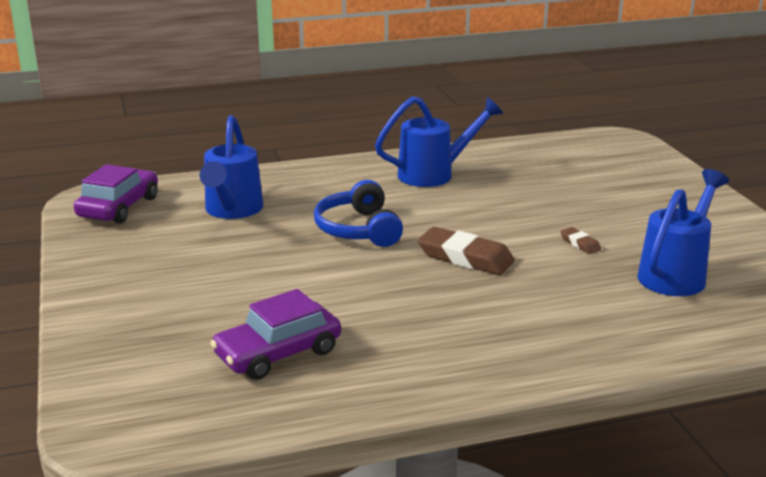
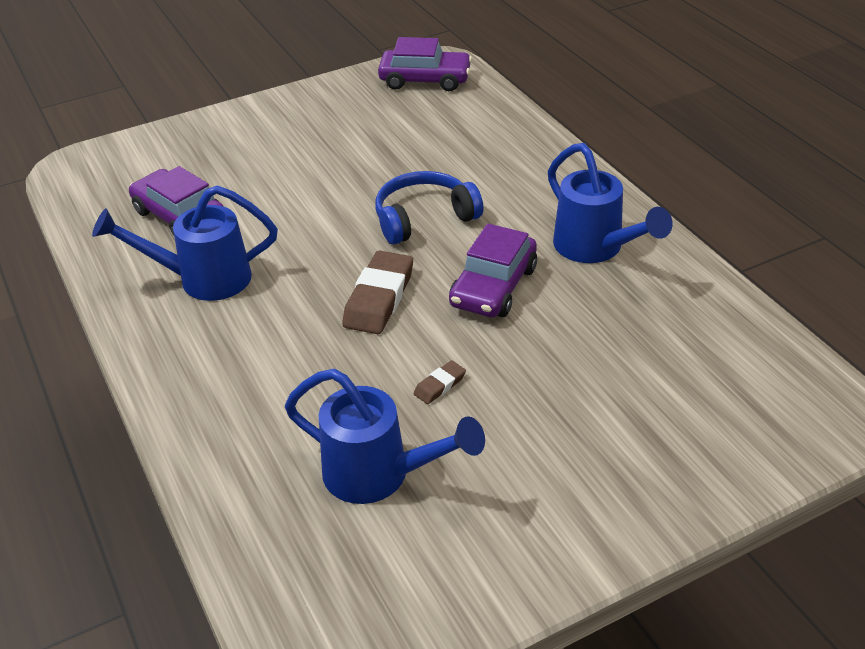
camera: 80 degrees right, 15 degrees up
blue watering can [199,115,263,219] -> blue watering can moved to [92,186,278,301]
none -> purple car [449,224,537,317]

